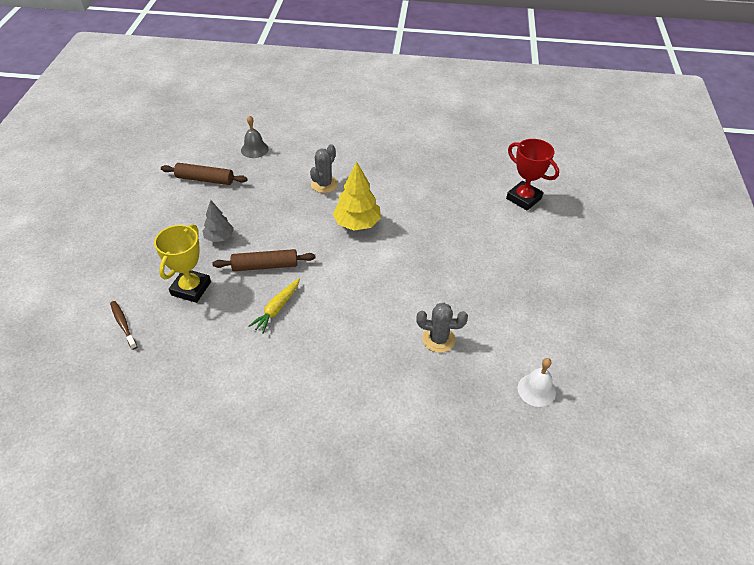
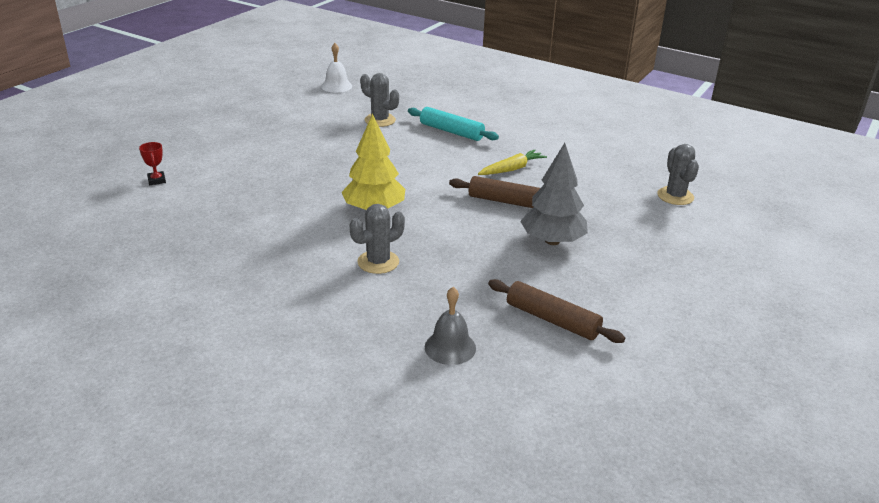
camera: 155 degrees left, 15 degrees down
brown toothbrush [110,301,137,350] -> grey cactus [657,144,699,205]
yellow trophy [154,224,211,303] -> none
grey tree [203,200,234,242] -> grey tree [520,143,588,245], size x1.60
red trophy [506,139,559,210] -> red trophy [139,142,166,185], size x0.47
none -> turquoise rolling pin [408,107,499,141]

